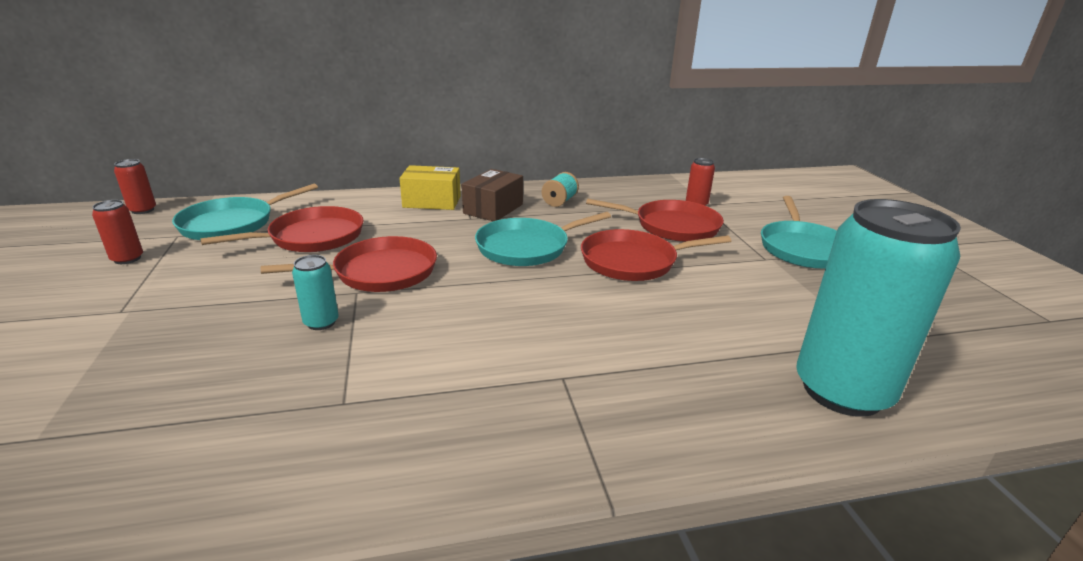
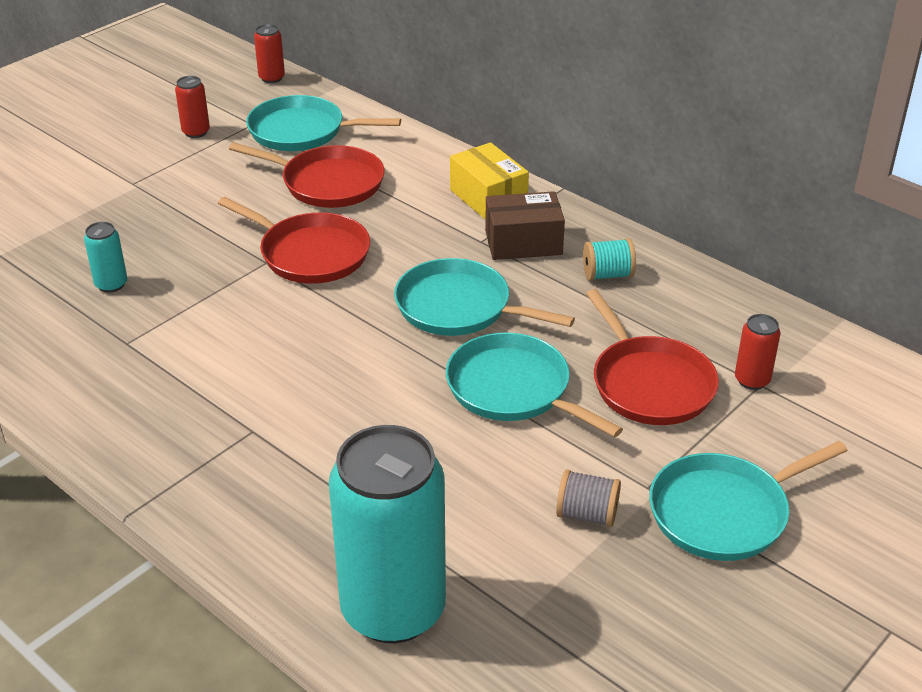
camera: 55 degrees right, 10 degrees up
turquoise can [292,255,339,330] -> turquoise can moved to [84,222,127,293]
red pan [581,229,731,281] -> turquoise pan [446,333,623,437]
none -> grey spool [556,470,621,527]

